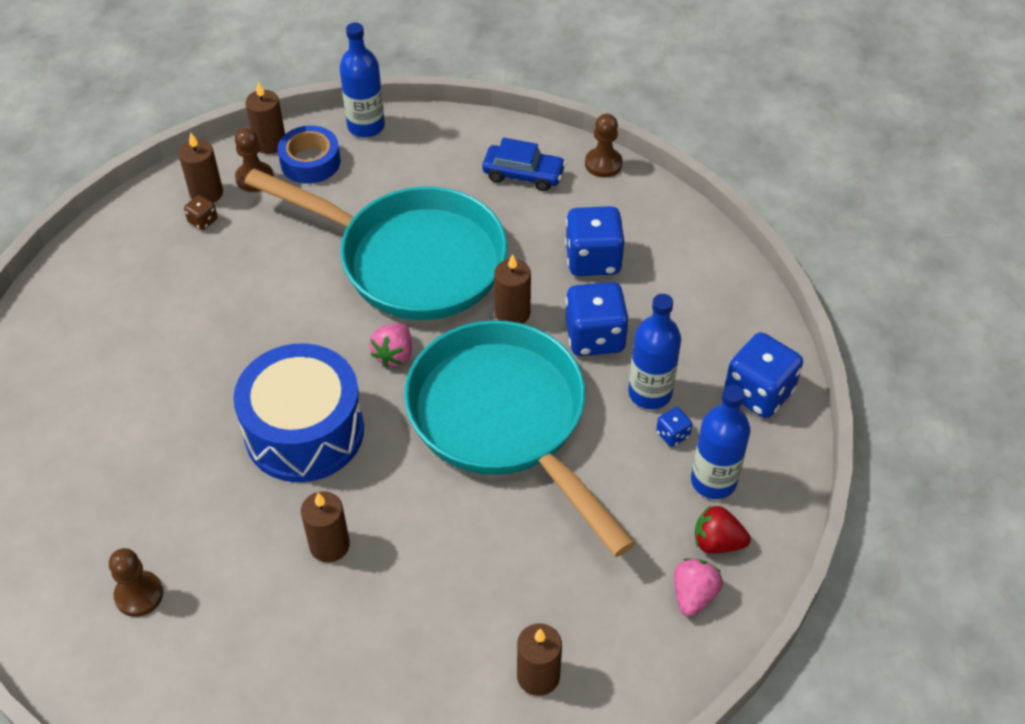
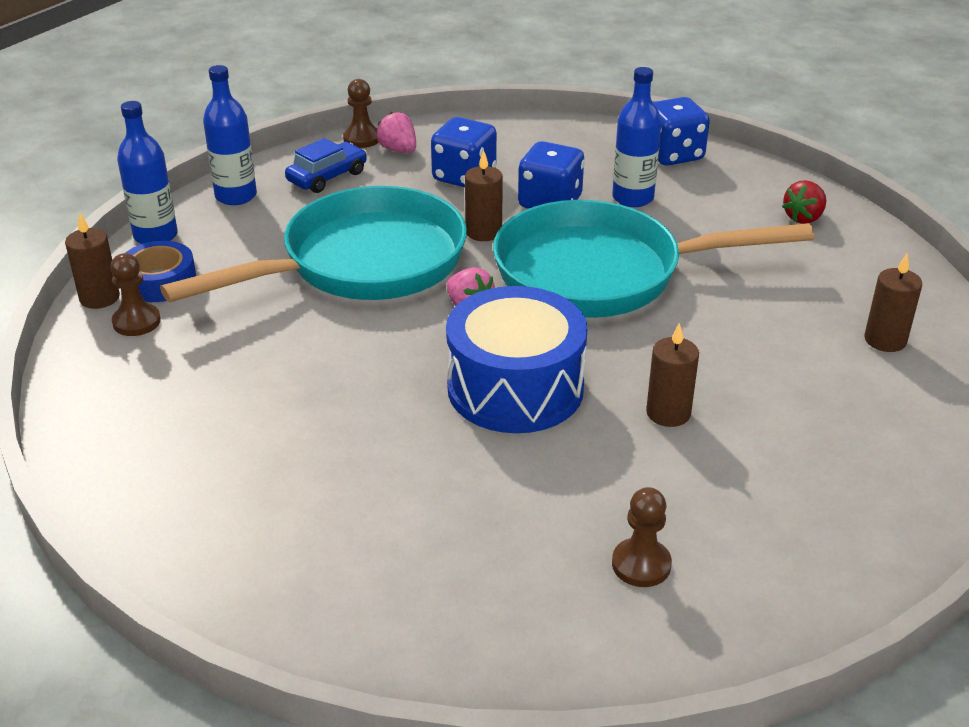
camera: 60 degrees left, 15 degrees down
brown candle [179,133,223,203] -> none
brown dice [184,195,218,230] -> none
blue dice [656,407,692,447] -> none
pink strawberry [674,558,723,617] -> pink strawberry moved to [376,112,416,153]
blue bottle [691,385,750,499] -> blue bottle moved to [203,65,257,205]

